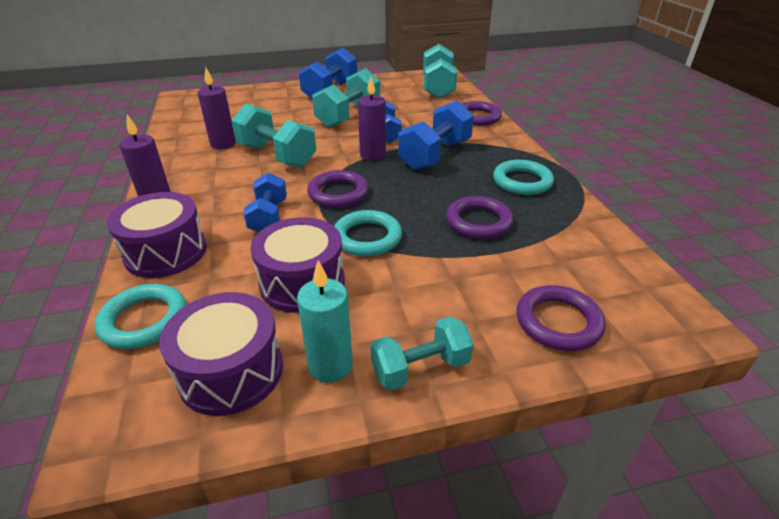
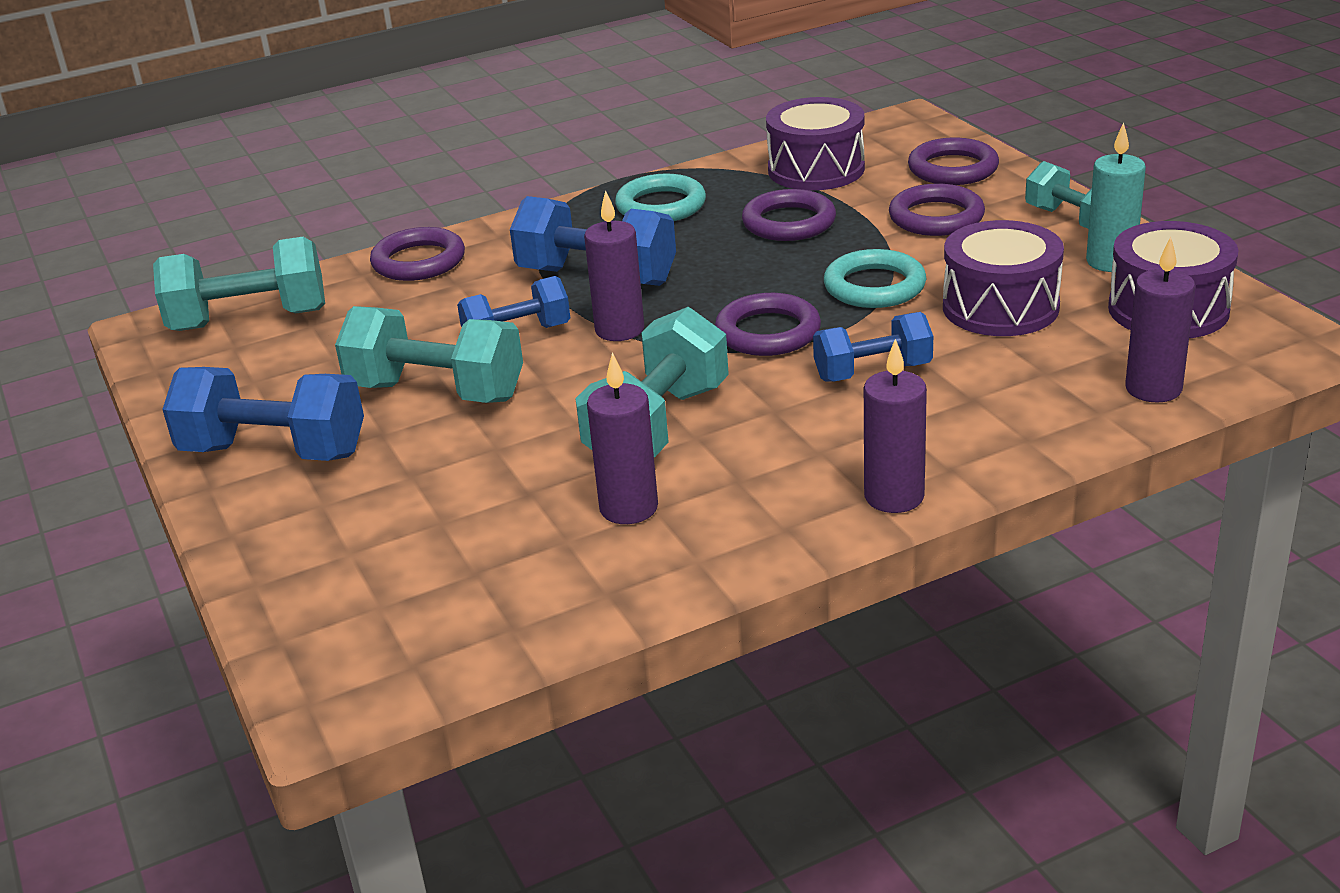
camera: 100 degrees left, 5 degrees down
turquoise ring [95,284,186,349] -> purple candle [1125,237,1195,403]
purple drum [107,192,207,278] -> purple drum moved to [766,97,865,191]
none -> purple ring [889,184,985,236]

